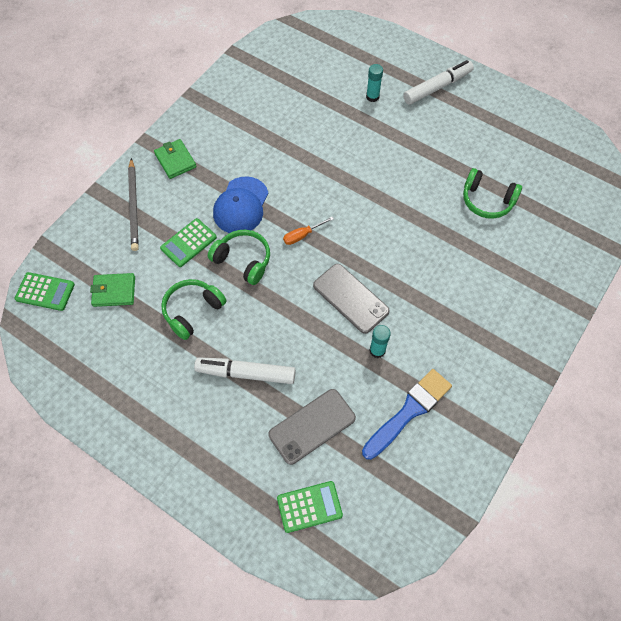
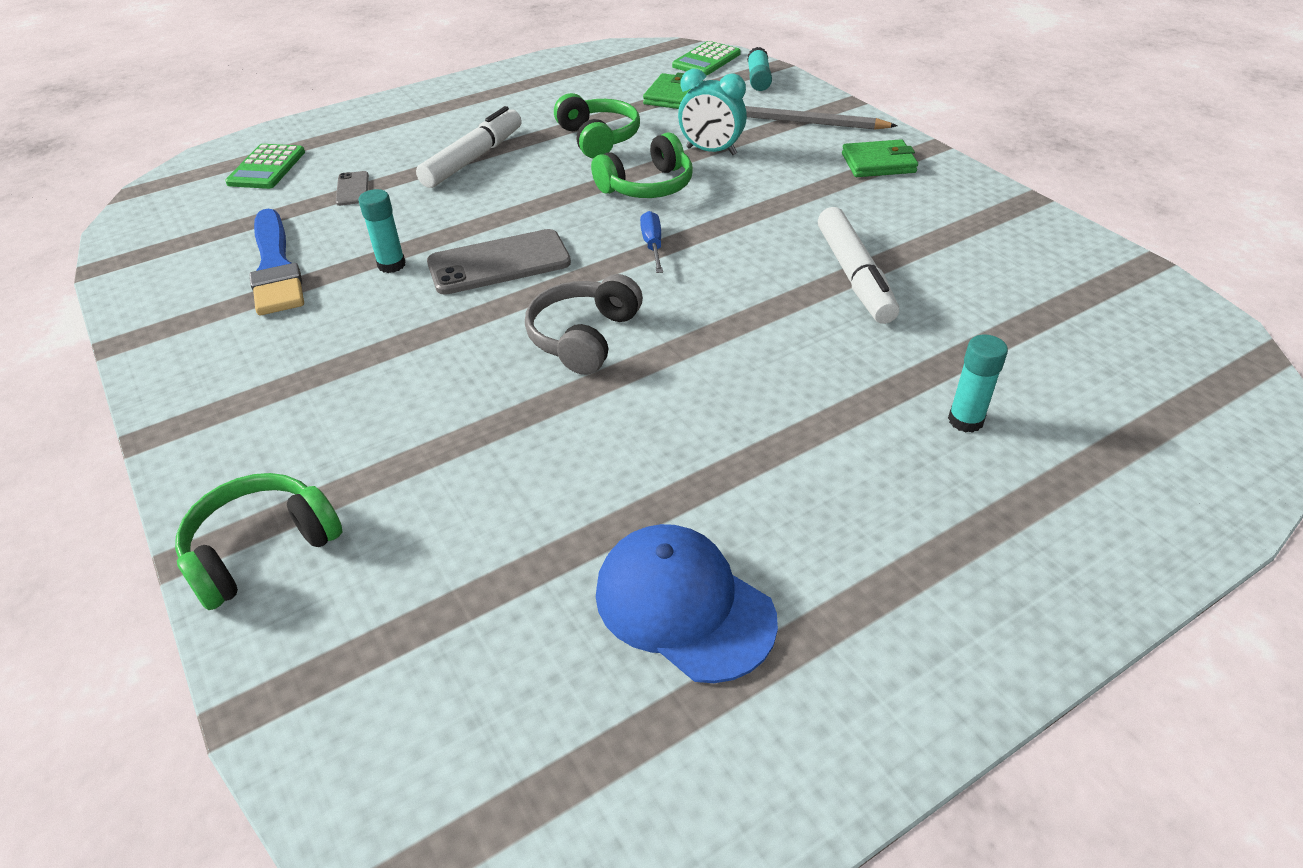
camera: 115 degrees right, 20 degrees down
green calculator [160,218,217,267] -> turquoise clock [678,69,747,155]
blue cap [213,176,268,233] -> blue cap moved to [596,524,778,683]
grey phone [268,389,356,465] -> grey phone [336,171,369,206], size x0.50
orange screwdriver [283,217,334,245] -> blue screwdriver [640,211,663,273]
white marker [403,60,474,105] -> white marker moved to [818,207,899,324]
green headphones [463,168,522,219] -> green headphones moved to [175,473,343,610]
none -> grey headphones [525,274,643,375]
none -> turquoise glue stick [747,47,772,91]

